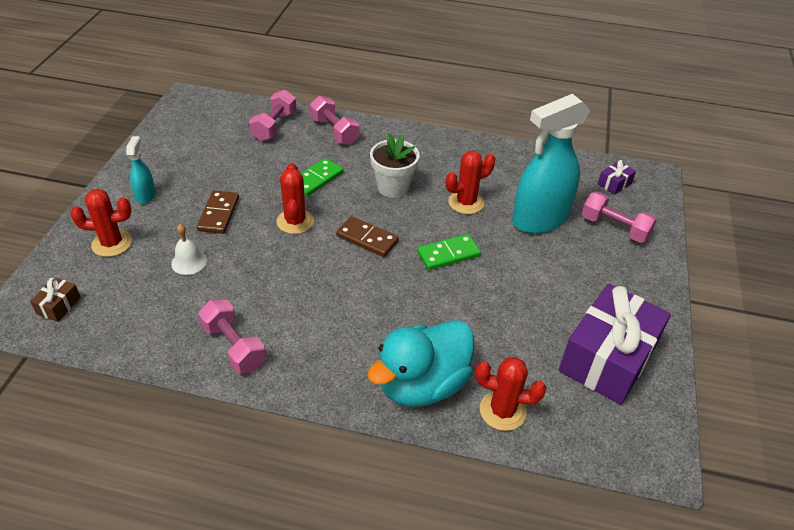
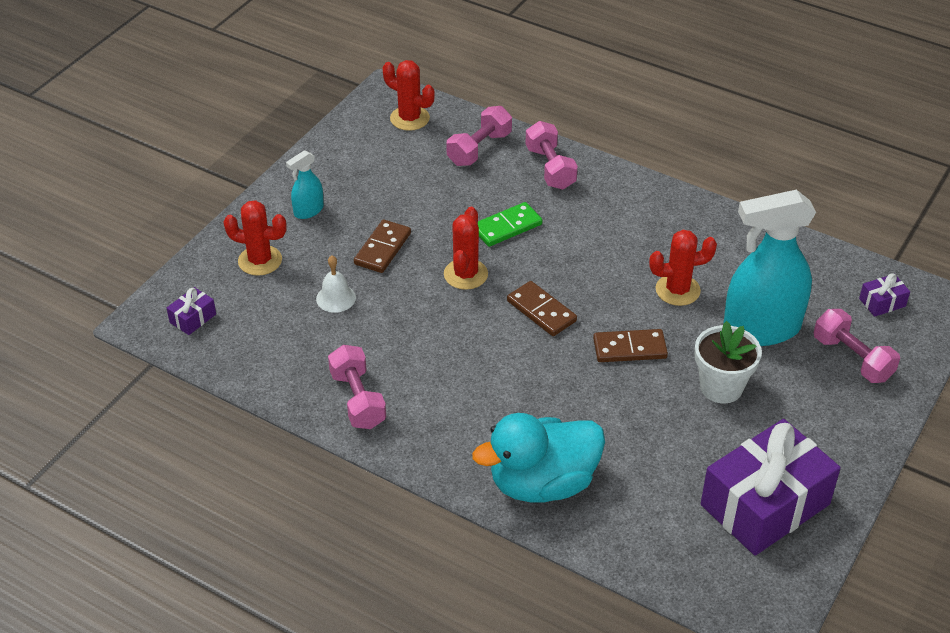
camera: 20 degrees right, 0 degrees up
brown gift [30,277,81,322] -> purple gift [167,287,216,335]
turquoise spray bottle [126,136,155,204] -> turquoise spray bottle turned 150 degrees counterclockwise [286,150,324,219]
white flower pot [370,134,420,198] -> white flower pot moved to [695,321,762,403]
green domino [417,234,481,270] -> brown domino [593,329,668,362]
red cactus [475,357,546,431] -> red cactus moved to [383,60,435,131]

